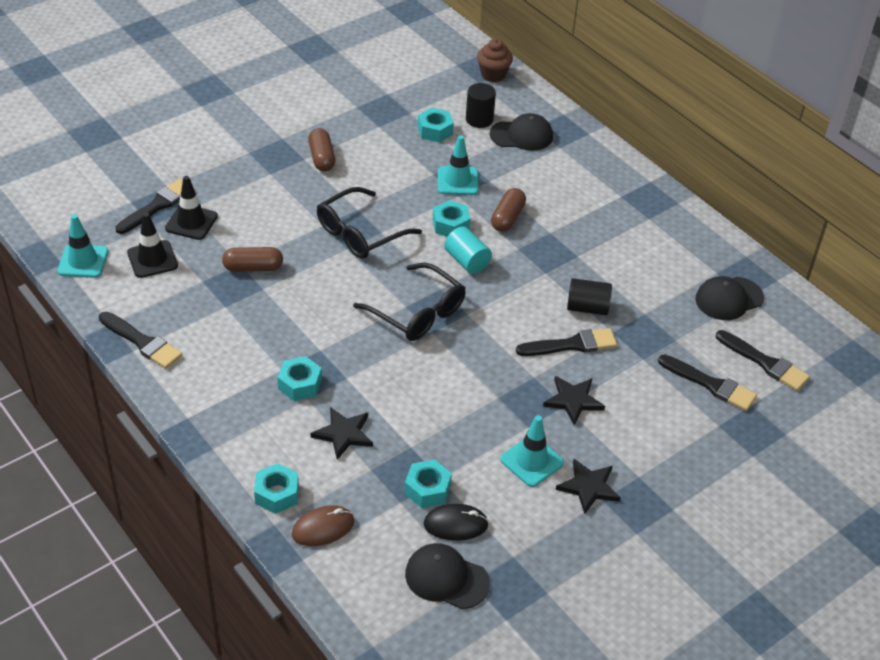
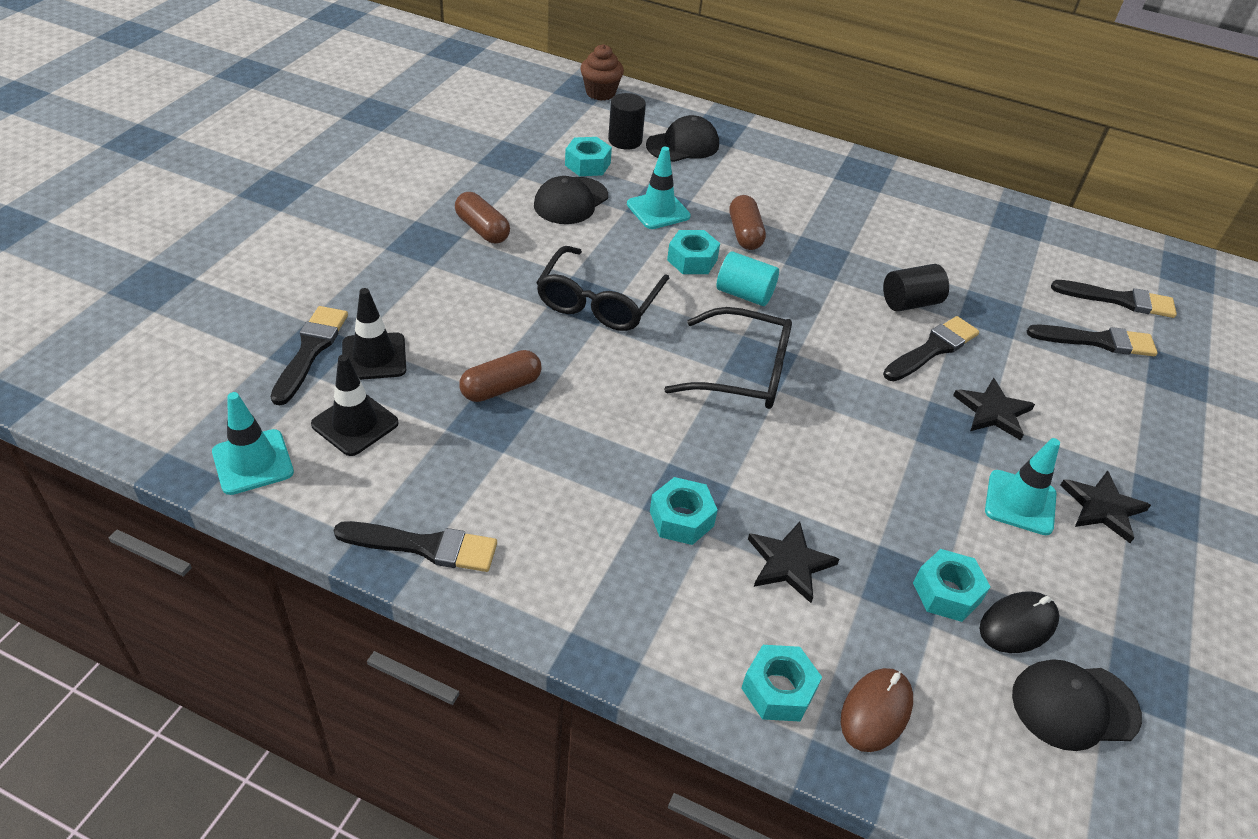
camera: 30 degrees left, 0 degrees up
black cap [695,276,764,320] -> black cap moved to [534,176,608,224]

